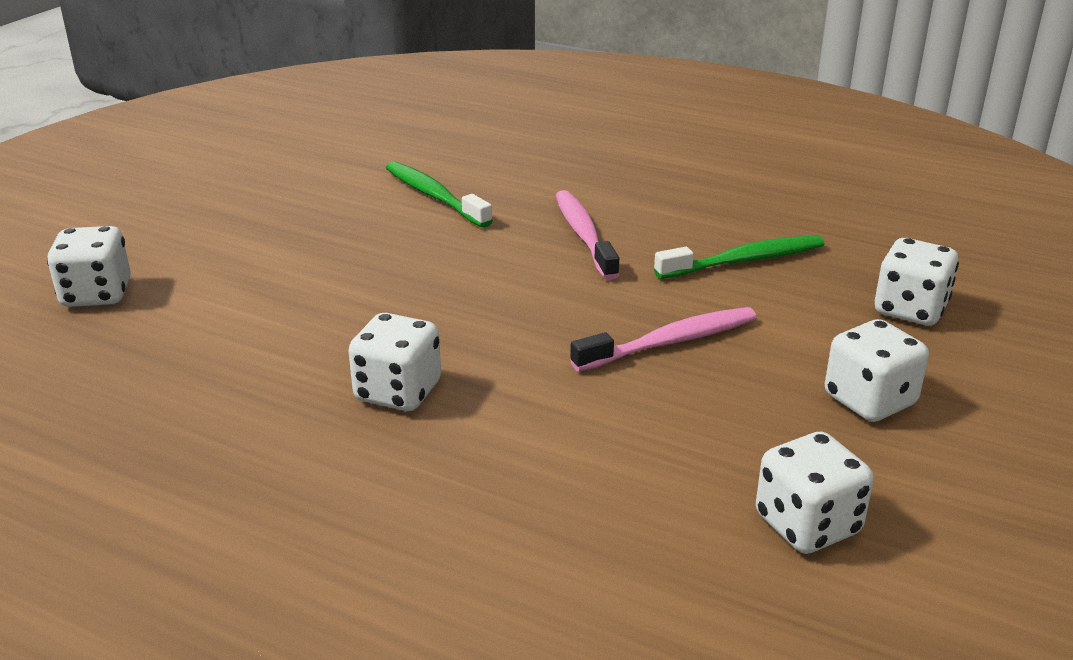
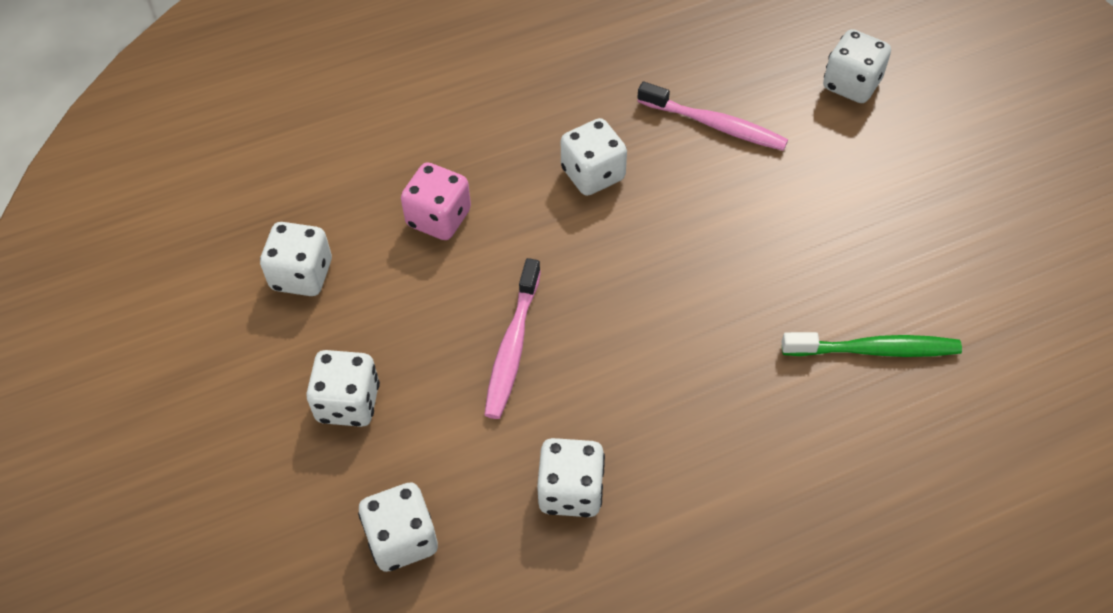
camera: 130 degrees right, 25 degrees up
pink toothbrush [556,190,620,280] -> pink toothbrush moved to [637,81,788,151]
green toothbrush [654,235,825,279] -> white dice [537,438,605,517]
none -> pink dice [401,163,471,240]

